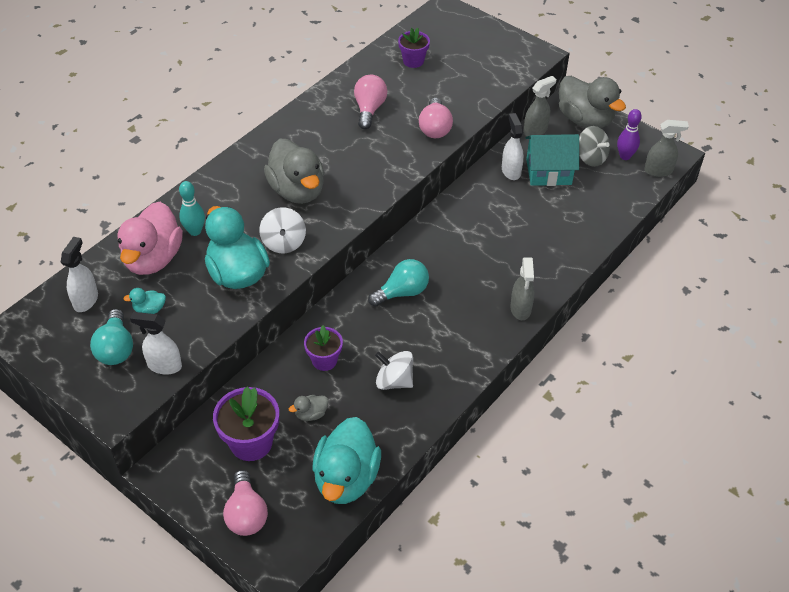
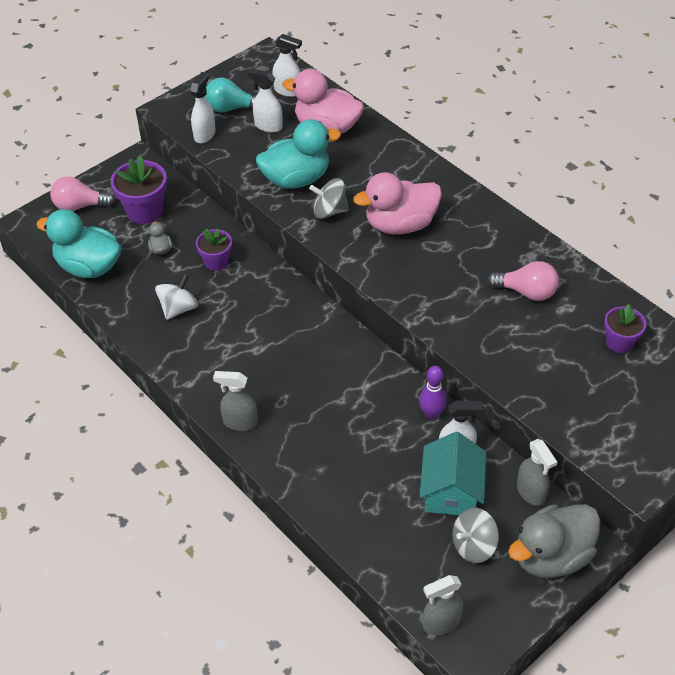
camera: 100 degrees right, 0 degrees up
turquoise duck [123,288,166,314] -> white spray bottle [247,68,283,133]
turquoise bowling pin [179,181,205,236] -> none
white spinning top [259,207,306,253] -> grey spinning top [309,178,349,219]
grey duck [264,139,324,204] -> pink duck [353,172,442,235]
turquoise light bulb [368,259,429,307] -> none
pink light bulb [419,98,453,138] -> none
purple bowling pin [617,109,642,160] -> purple bowling pin moved to [419,366,447,419]
grey spray bottle [645,120,689,177] -> grey spray bottle turned 60 degrees clockwise [423,575,463,635]

